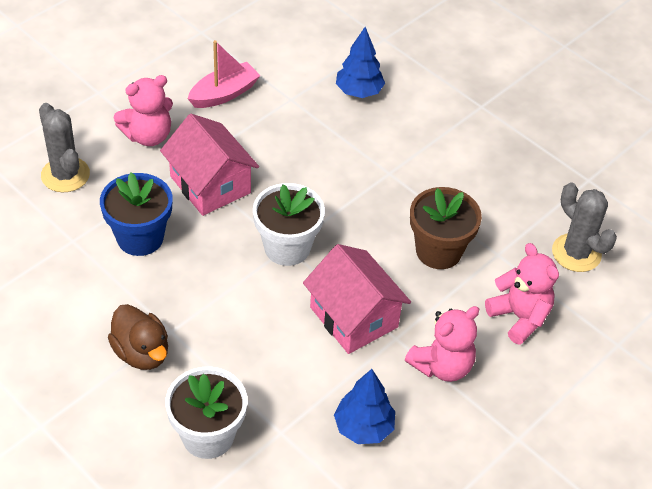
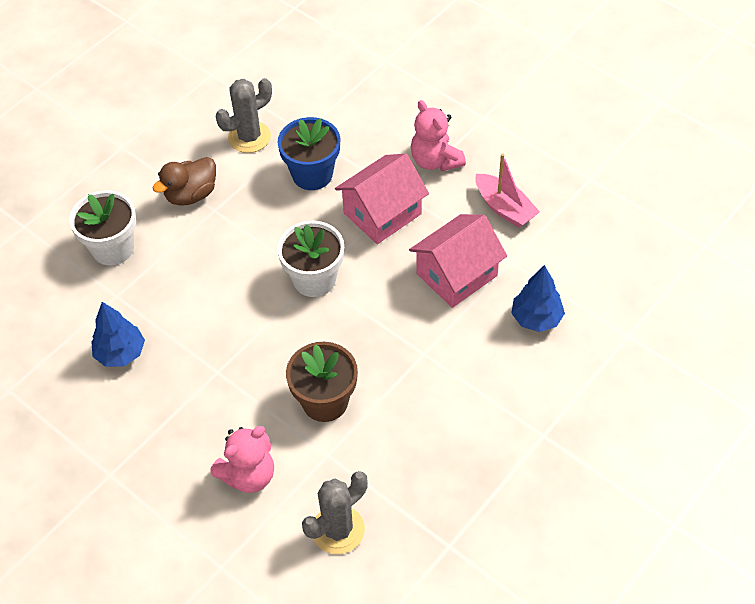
camera: 90 degrees right, 5 degrees up
grey cactus [39,103,90,192] -> grey cactus moved to [216,78,272,153]
pink house [303,244,411,354] -> pink house moved to [409,214,507,308]
pink teddy bear [405,306,479,382] -> none

